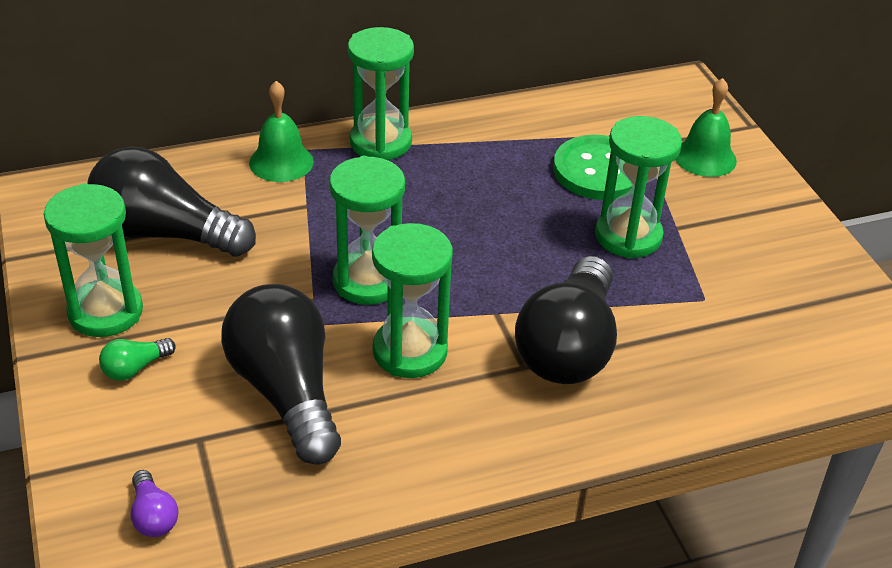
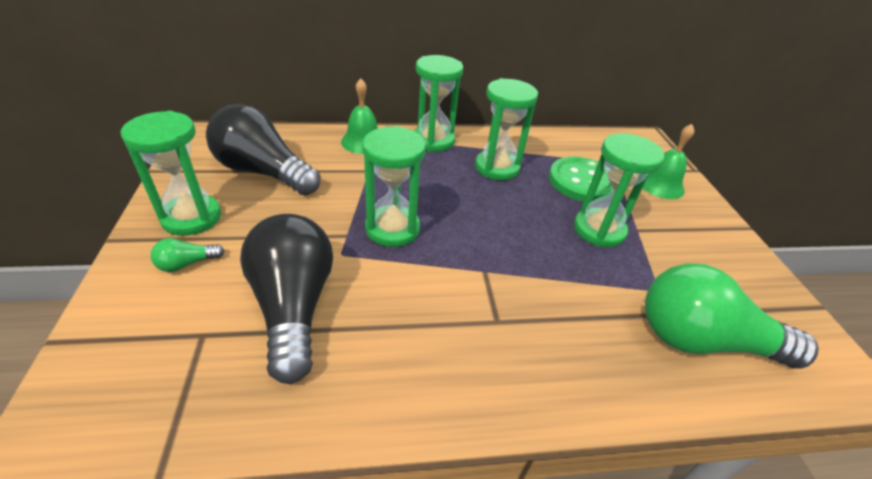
camera: 10 degrees right, 0 degrees up
purple light bulb [130,470,179,537] -> none
green hourglass [372,223,453,378] -> green hourglass moved to [475,78,538,180]
black light bulb [515,256,617,384] -> none
none -> green light bulb [645,263,819,368]

